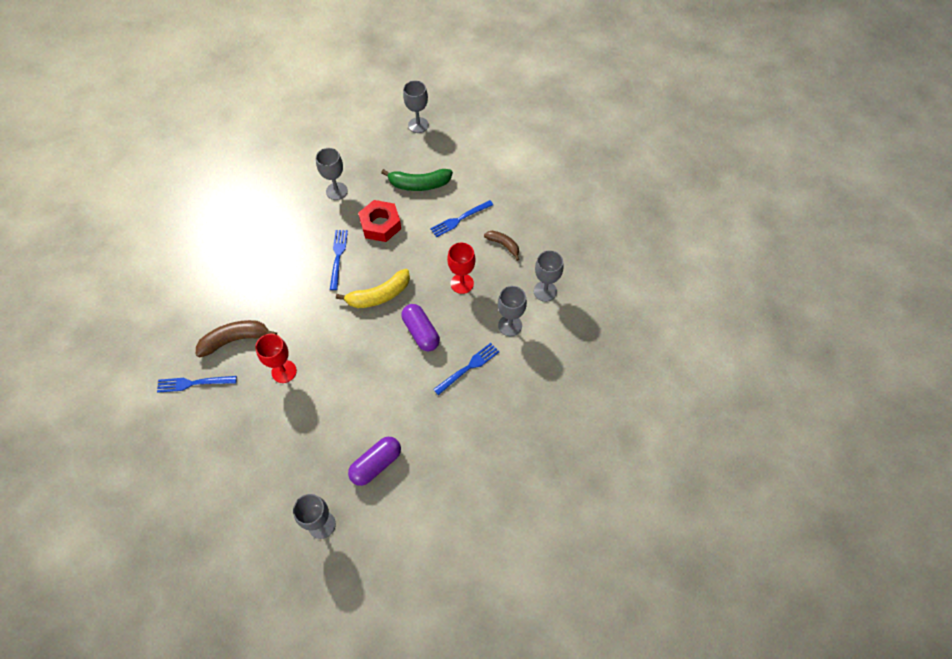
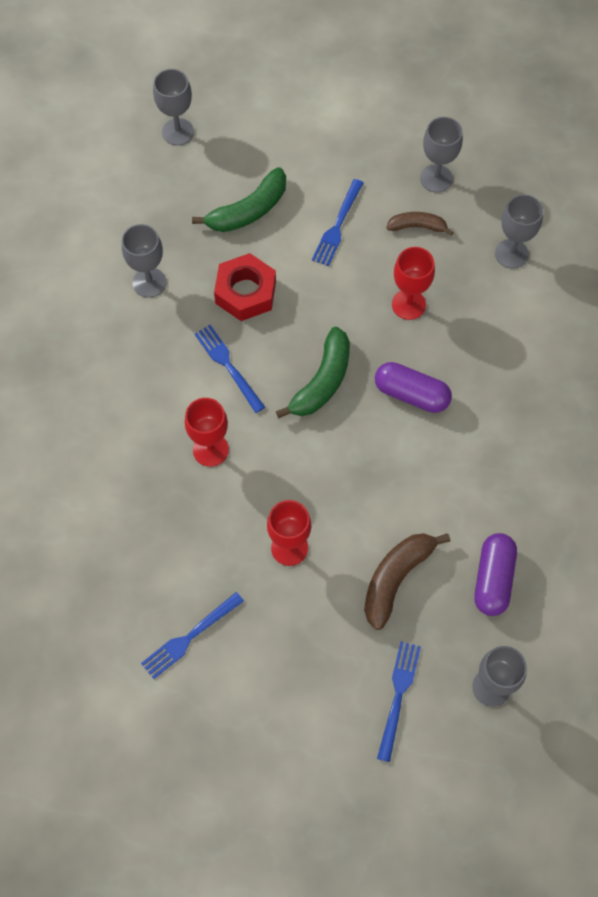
camera: 35 degrees left, 5 degrees up
brown banana [196,320,277,358] -> brown banana moved to [364,533,450,630]
yellow banana [336,269,410,308] -> green banana [276,327,350,418]
blue fork [433,343,499,395] -> blue fork moved to [377,641,421,762]
grey goblet [498,286,527,336] -> grey goblet moved to [420,117,463,193]
none -> red goblet [185,398,229,467]

